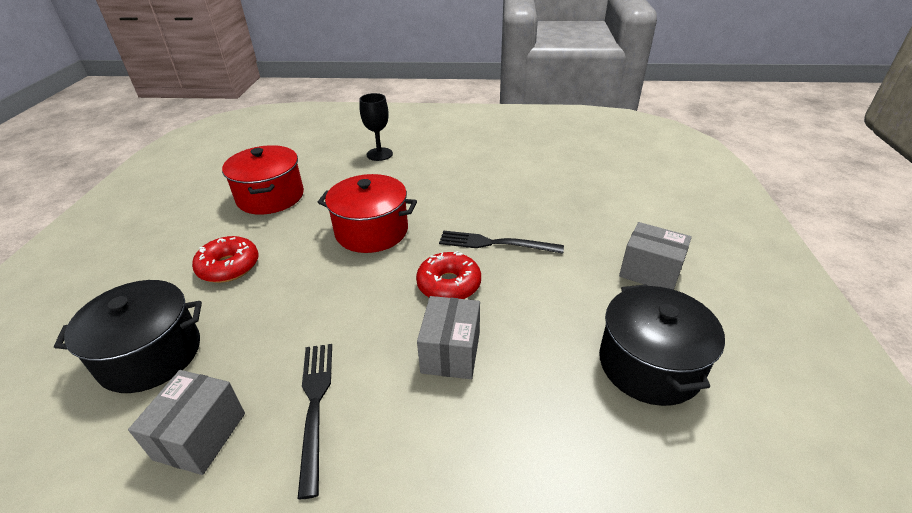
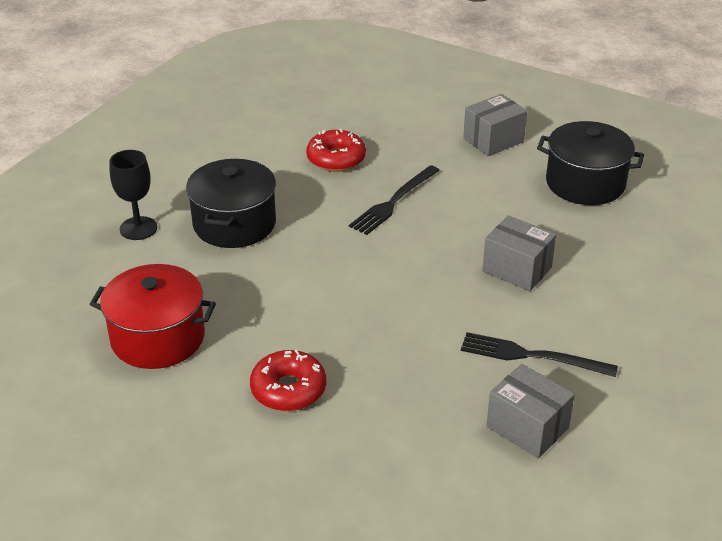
camera: 65 degrees left, 0 degrees up
black pot [54,280,202,393] -> black pot moved to [186,159,276,248]
red pot [317,174,417,253] -> none
red donut [416,251,481,299] -> red donut moved to [306,129,366,172]

